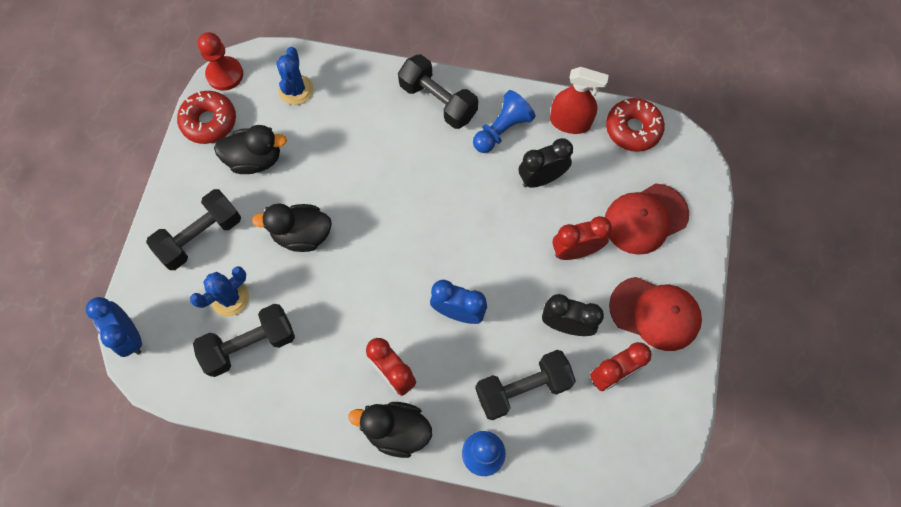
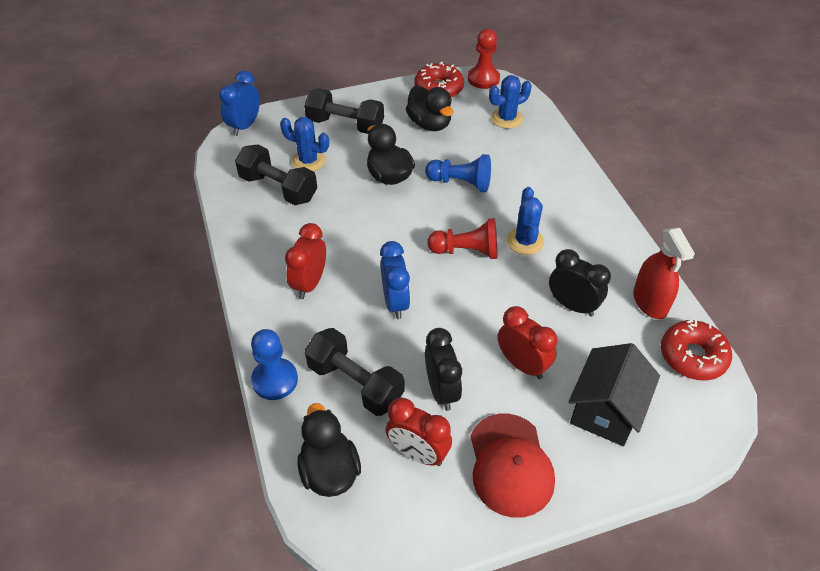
camera: 60 degrees right, 20 degrees down
black duck [348,402,432,458] -> black duck moved to [297,403,361,497]
black dumbbell [398,55,478,129] -> none
blue pawn [473,90,535,153] -> blue pawn moved to [425,154,491,192]
red cap [605,183,689,255] -> black house [569,343,660,446]
none -> red pawn [427,218,497,259]
none -> blue cactus [507,187,544,255]

